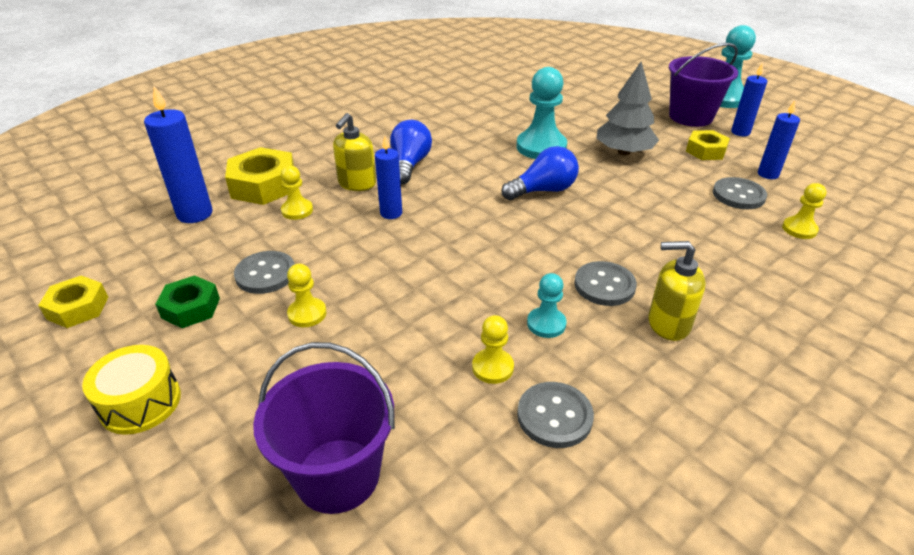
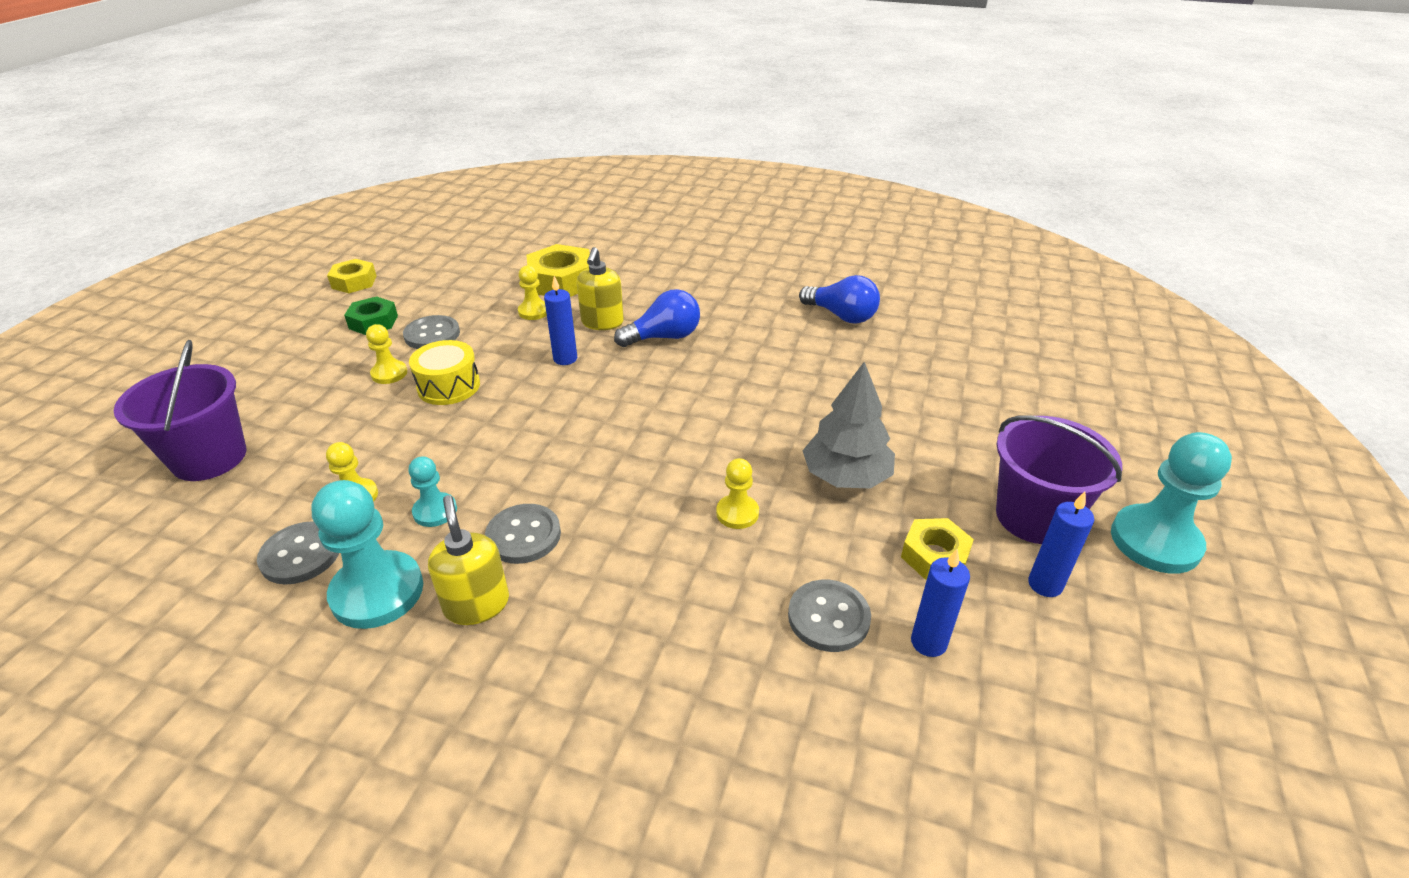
camera: 60 degrees right, 0 degrees up
yellow drum [82,345,181,435] -> yellow drum moved to [409,340,480,405]
blue candle [144,86,212,223] -> none
yellow soap dispenser [333,113,376,191] -> yellow soap dispenser turned 75 degrees counterclockwise [577,247,624,330]
blue light bulb [501,146,579,200] -> blue light bulb moved to [799,275,880,324]
turquoise pawn [516,67,567,159] -> turquoise pawn moved to [311,480,423,629]
yellow pawn [782,183,826,239] -> yellow pawn moved to [716,458,759,529]

